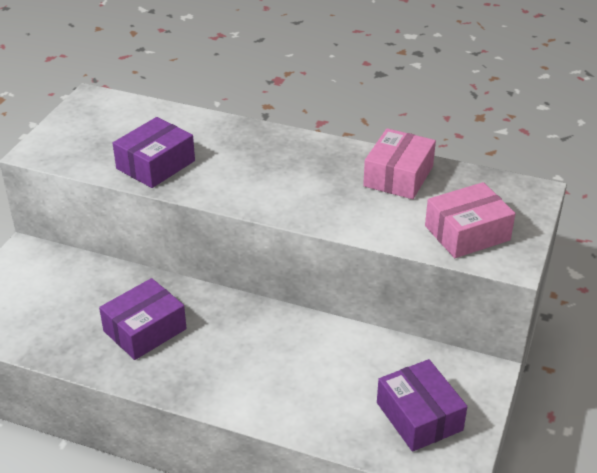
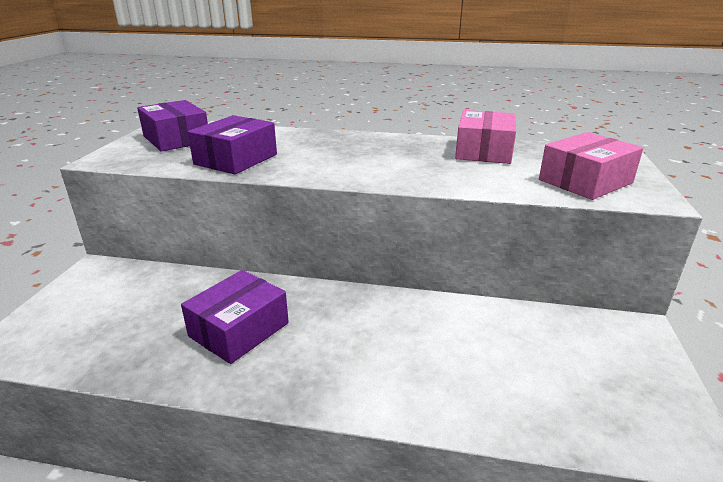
camera: 10 degrees left, 10 degrees down
purple box [377,359,467,452] -> purple box moved to [137,100,208,152]

